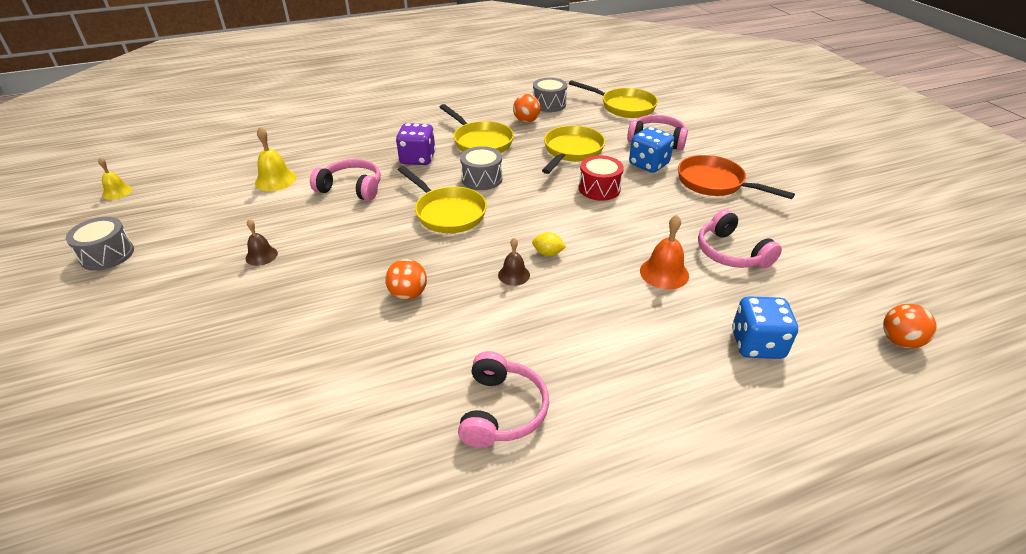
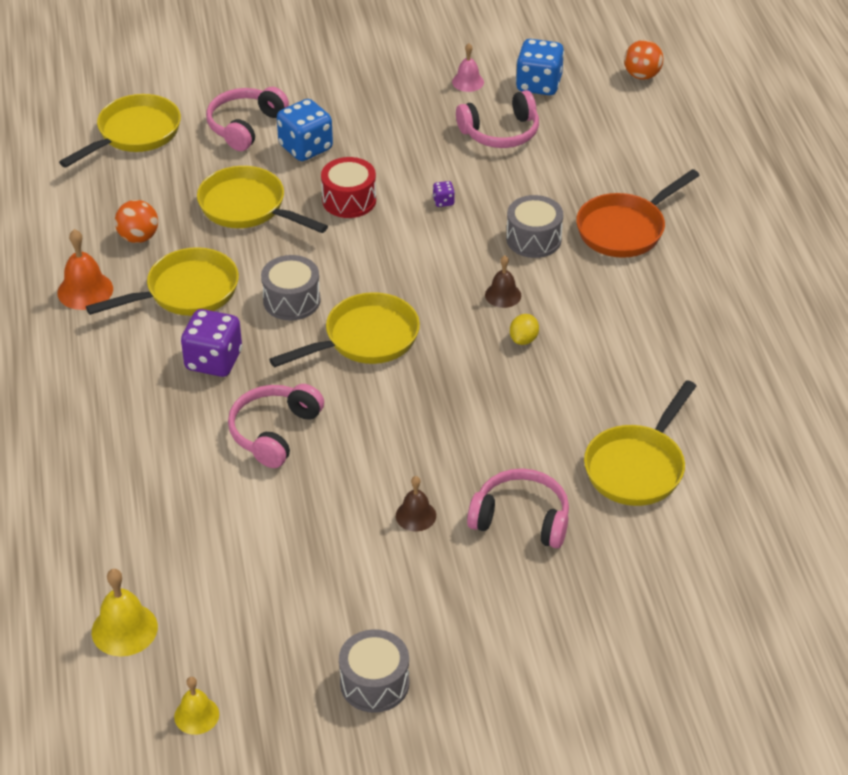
camera: 80 degrees left, 5 degrees up
yellow bell [255,127,296,191] -> yellow bell moved to [92,569,158,656]
orange ball [385,259,427,300] -> none
pink headphones [458,351,549,448] -> pink headphones moved to [467,468,569,548]
yellow lemon [532,232,566,256] -> yellow lemon moved to [510,314,539,345]
grey drum [533,78,567,112] -> grey drum moved to [506,195,563,258]
orange bell [640,215,689,290] -> orange bell moved to [58,229,113,310]
orange pan [678,155,795,199] -> orange pan moved to [576,169,700,258]
blue dice [732,296,798,359] -> blue dice moved to [516,39,564,95]
none -> purple dice [433,181,455,207]
none -> pink bell [452,43,484,92]
none -> yellow pan [584,380,696,506]

